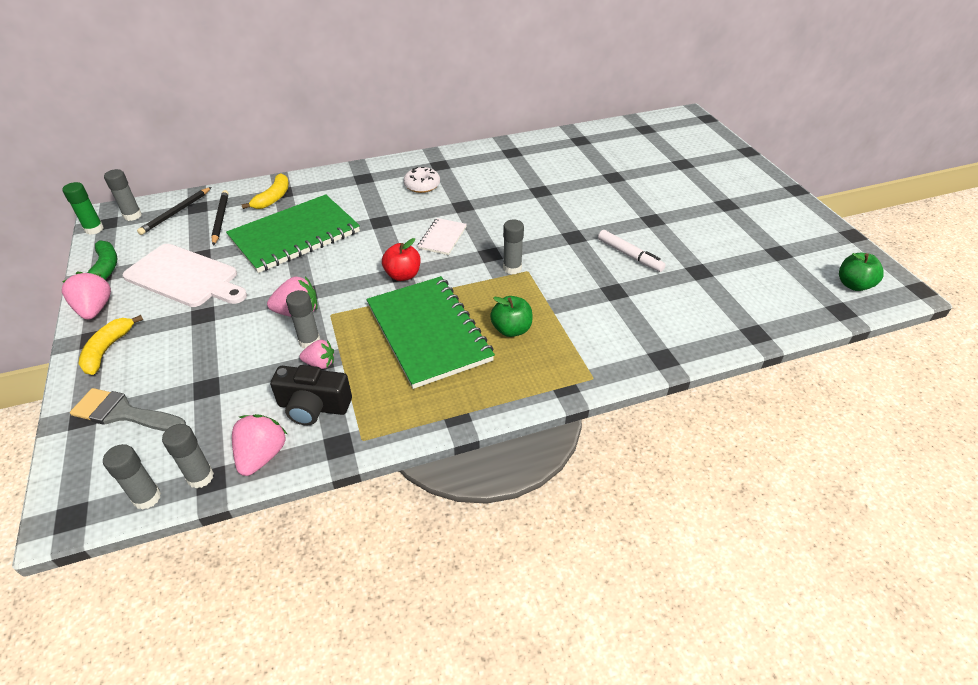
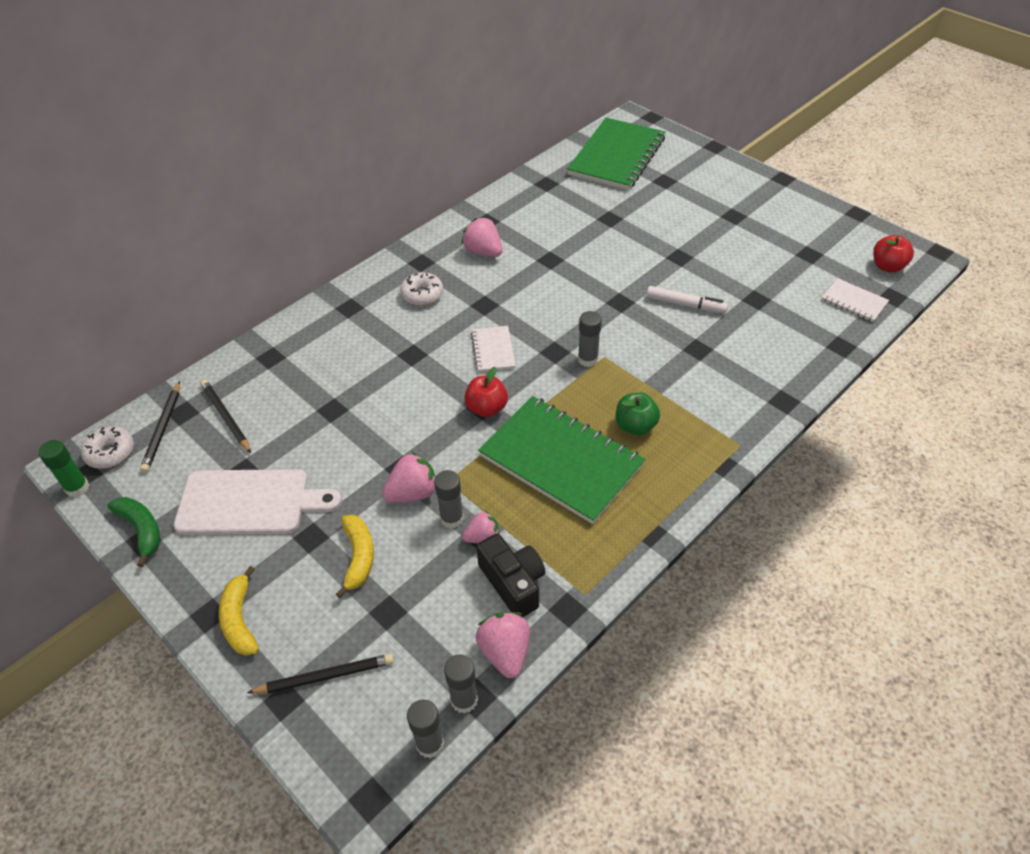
camera: 25 degrees left, 5 degrees up
pink strawberry [62,272,111,320] -> pink strawberry moved to [461,217,502,257]
grey brush [70,388,186,431] -> black pencil [247,654,394,694]
grey glue stick [104,169,142,221] -> white donut [81,426,134,469]
green notebook [226,194,360,273] -> green notebook moved to [567,118,665,190]
yellow banana [241,173,289,209] -> yellow banana moved to [336,515,374,598]
black camera [270,365,352,426] -> black camera turned 105 degrees counterclockwise [476,533,545,617]
green apple [839,253,884,291] -> red apple [873,235,914,273]
none -> white notebook [822,278,889,322]

